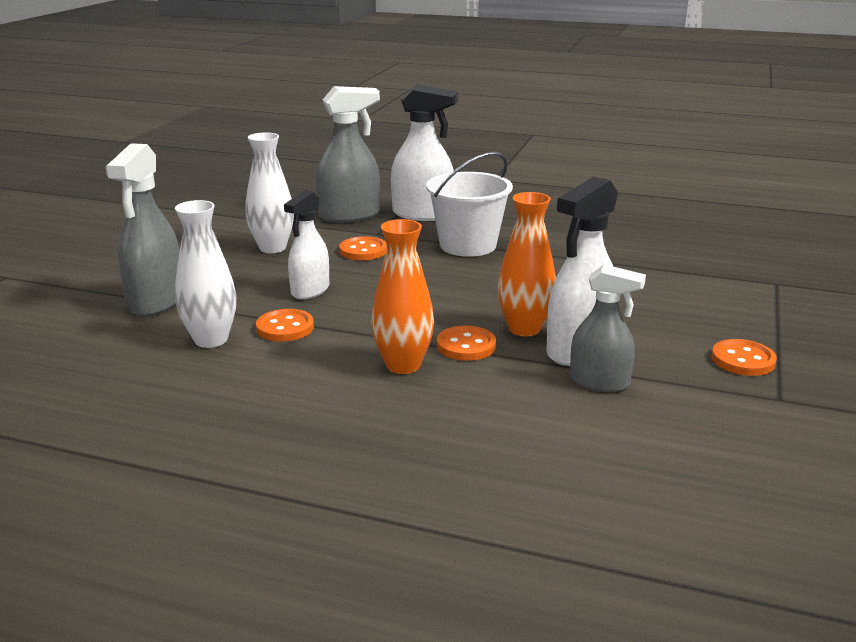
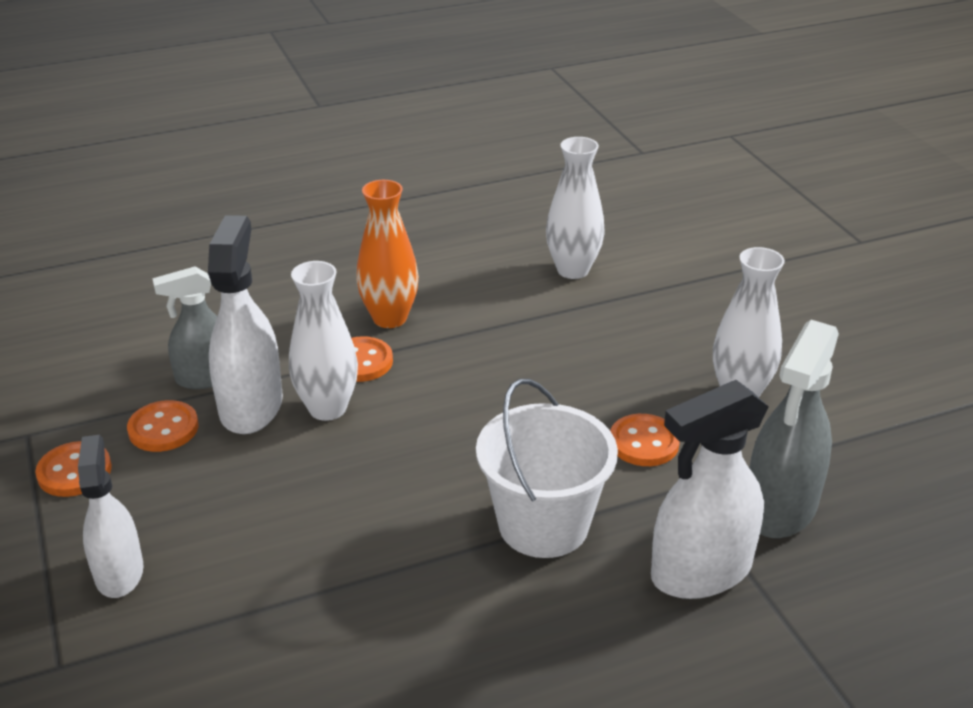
camera: 140 degrees right, 10 degrees up
grey spray bottle [106,143,180,317] -> none
orange button [256,309,314,342] -> orange button moved to [127,400,199,452]
white spray bottle [284,190,329,300] -> white spray bottle moved to [78,435,144,598]
orange vase [497,192,556,336] -> white vase [289,261,358,421]

